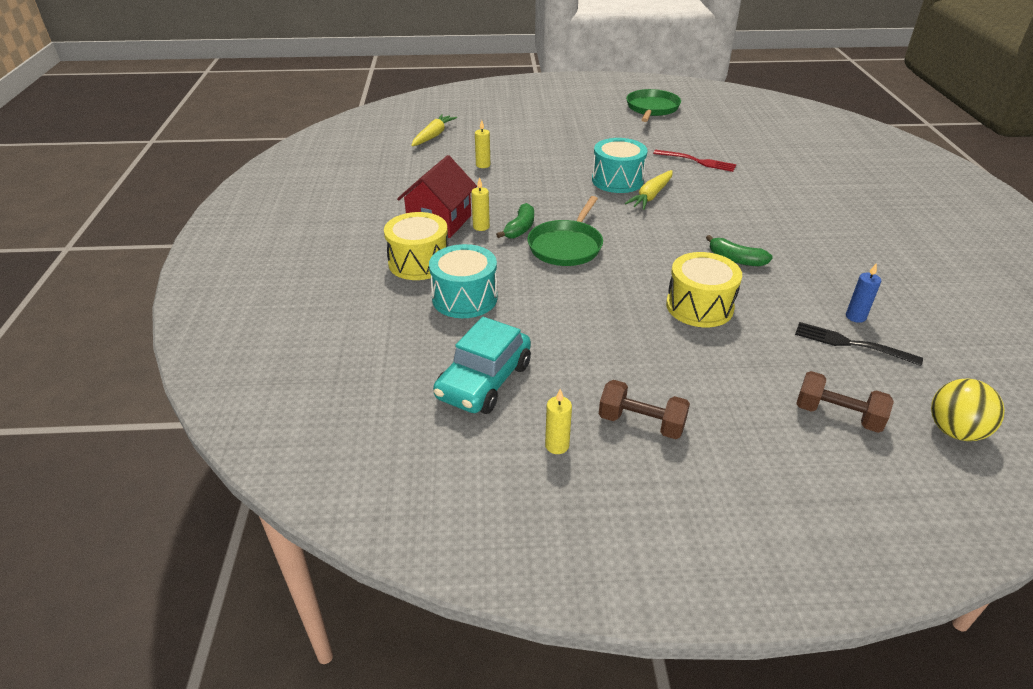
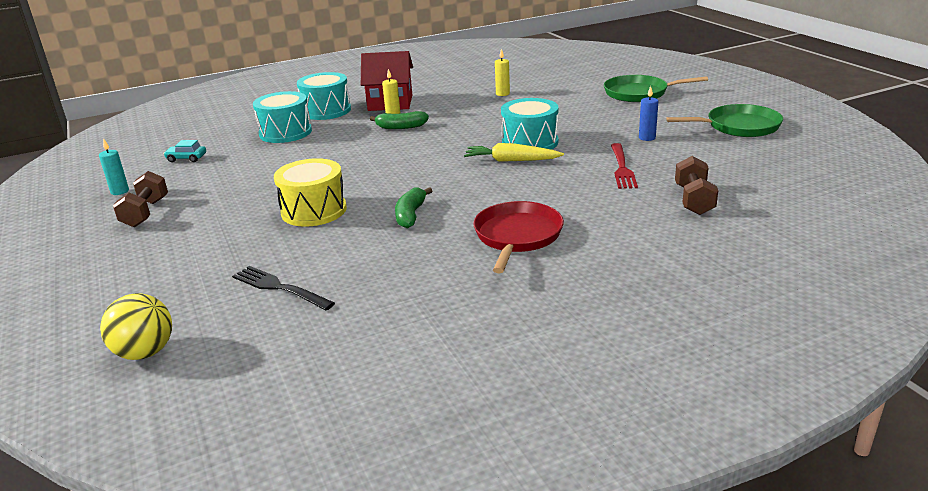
camera: 70 degrees right, 10 degrees down
yellow drum [384,212,448,280] -> turquoise drum [297,72,351,120]
yellow carrot [411,114,457,146] -> none
turquoise car [433,317,531,414] -> turquoise car [164,140,206,162], size x0.46
green pan [527,196,603,266] -> green pan moved to [604,75,708,102]
yellow candle [545,389,572,454] -> turquoise candle [99,138,129,195]
black fork [795,322,923,366] -> black fork turned 60 degrees counterclockwise [232,266,335,310]
brown dumbbell [796,371,894,433] -> brown dumbbell moved to [675,156,718,215]
blue candle [846,263,881,323] -> blue candle moved to [639,86,658,141]
none -> red pan [473,201,564,273]

